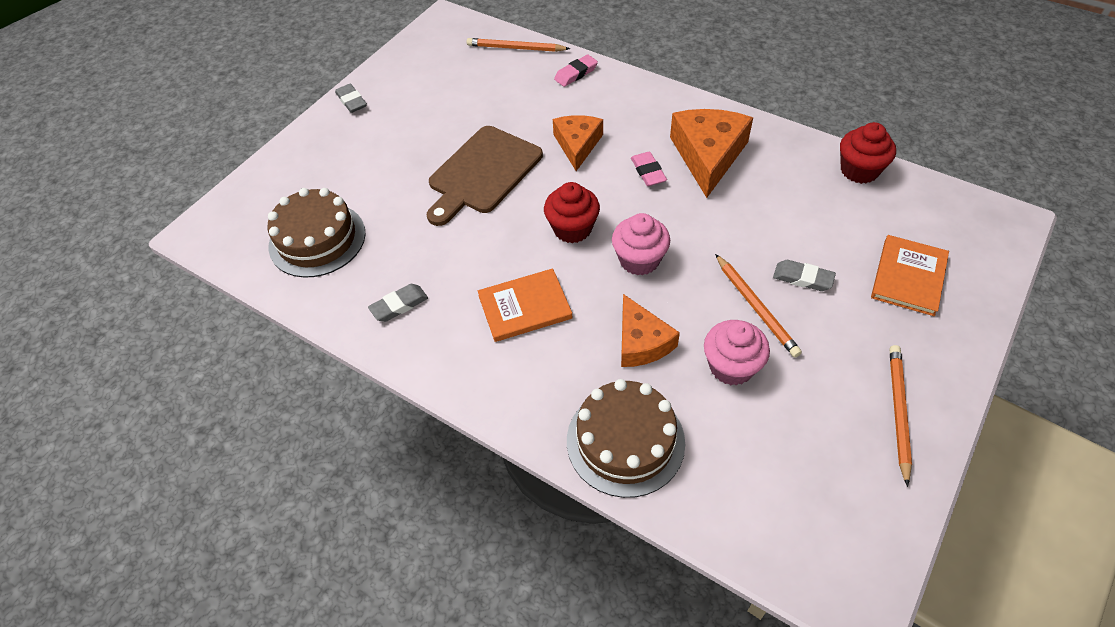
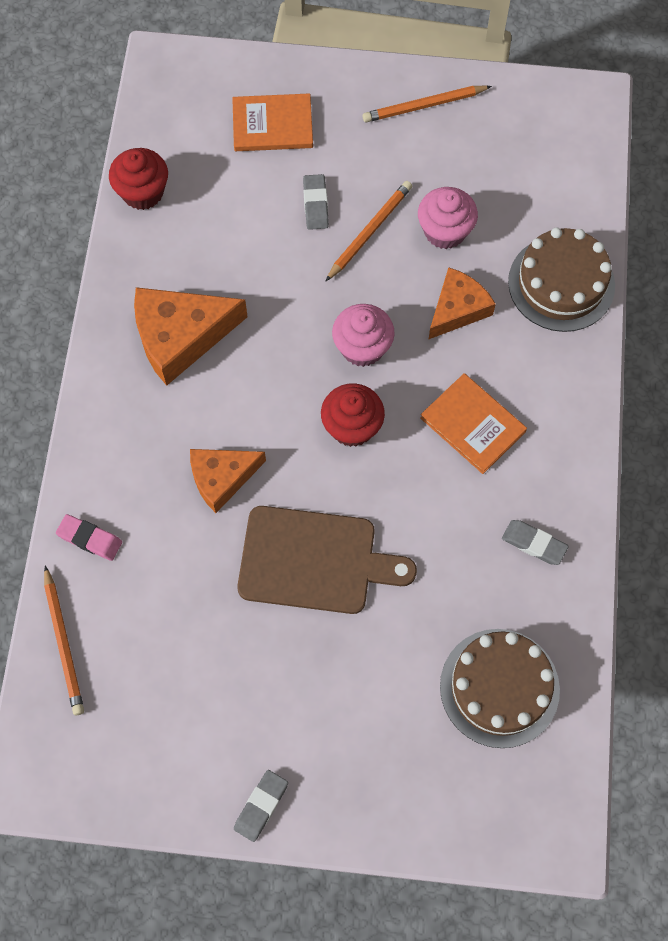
camera: 120 degrees left, 15 degrees up
pink eraser [631,152,667,186] -> none

